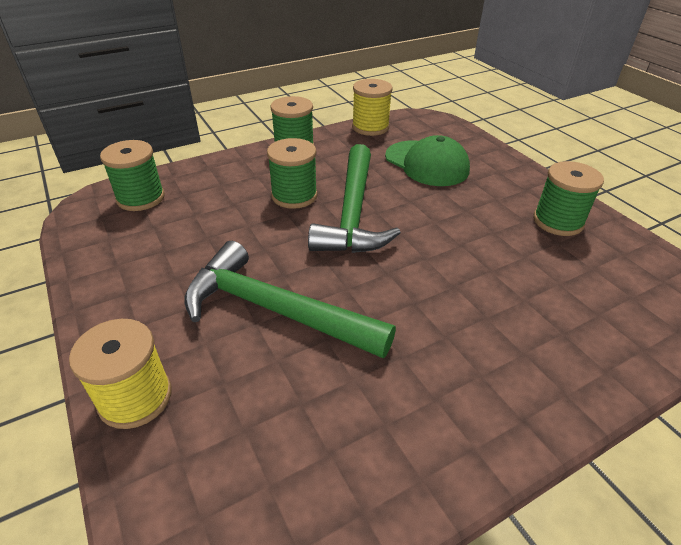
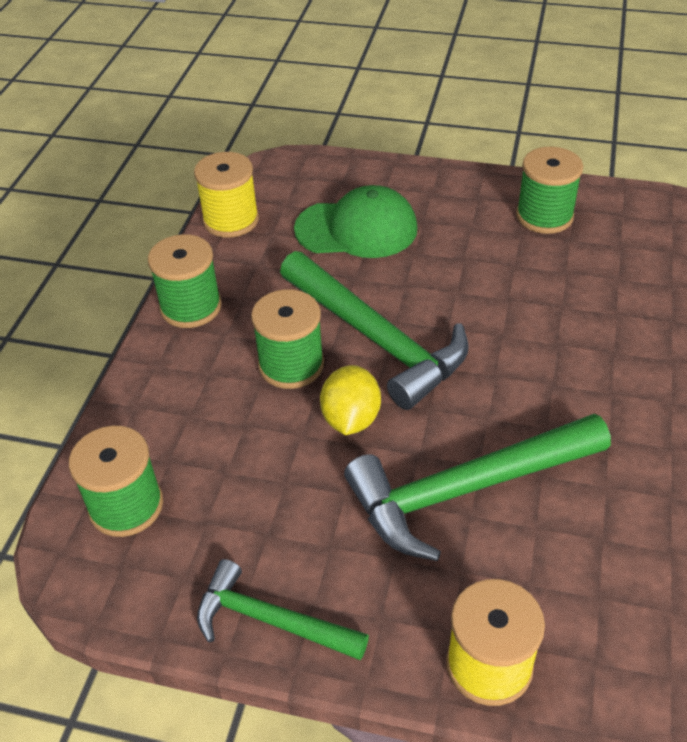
camera: 45 degrees left, 5 degrees up
none -> green hammer [197,559,369,660]
none -> yellow lemon [320,365,381,435]

